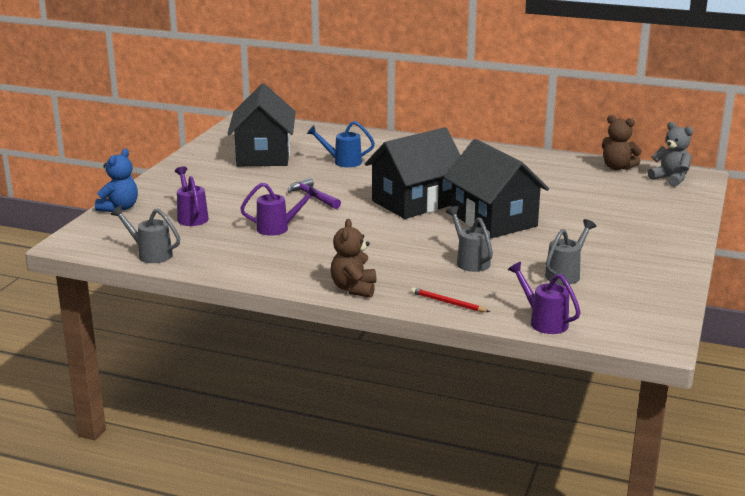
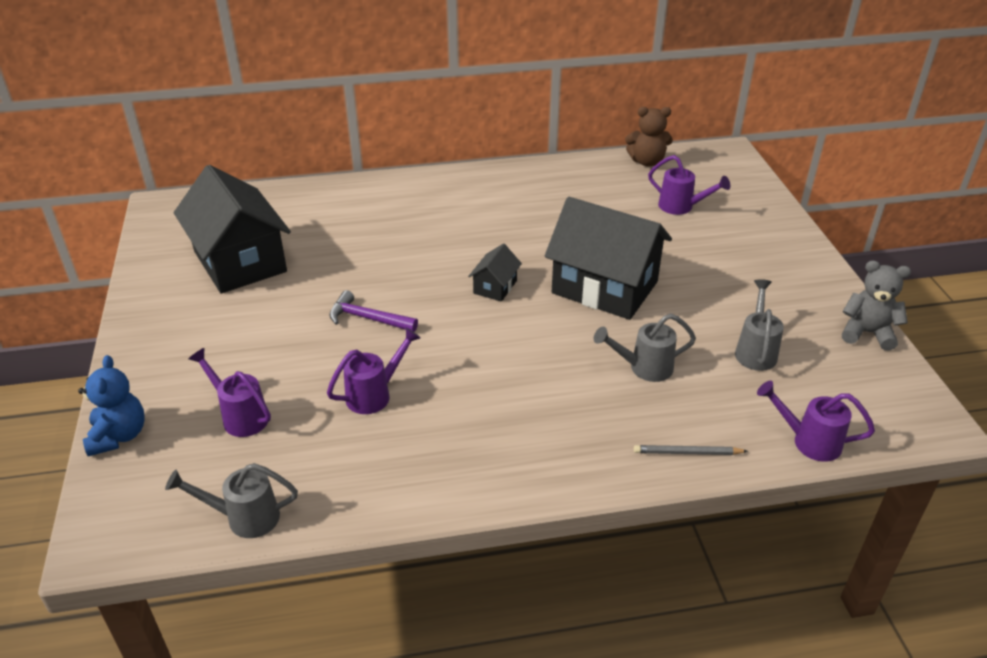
camera: 30 degrees left, 15 degrees up
blue watering can [307,121,375,167] -> none
brown teddy bear [331,219,376,298] -> none
black house [365,127,461,219] -> black house [468,244,522,302], size x0.44
red pencil [411,287,490,312] -> grey pencil [634,445,748,455]
grey watering can [446,206,493,272] -> grey watering can turned 45 degrees counterclockwise [594,313,696,382]
grey teddy bear [648,122,693,187] -> grey teddy bear moved to [842,261,911,351]
none -> purple watering can [648,155,730,215]

